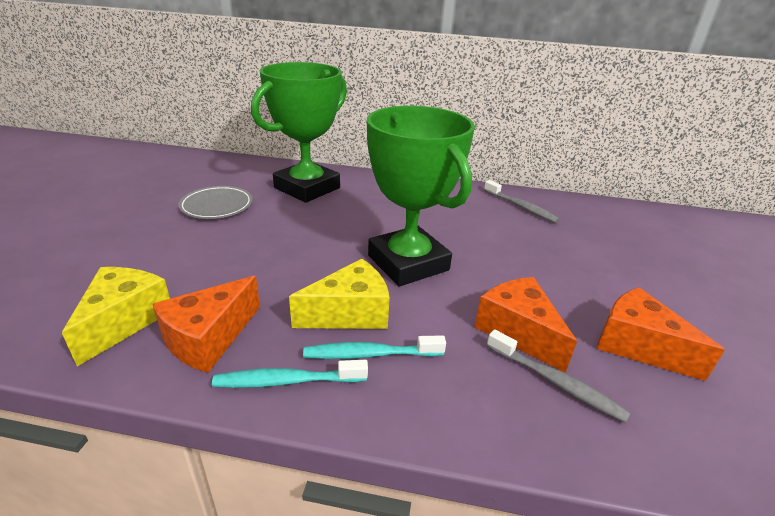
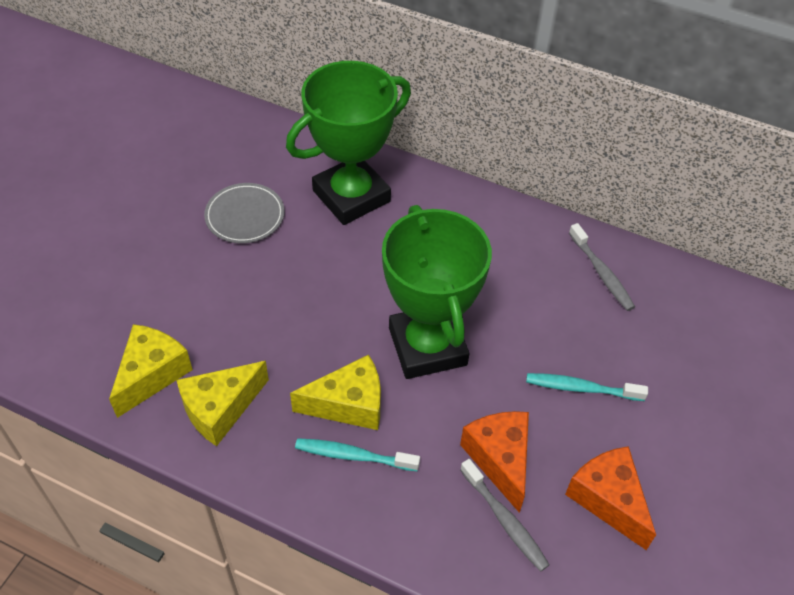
camera: 15 degrees right, 20 degrees up
orange cheese [153,276,260,373] -> yellow cheese [177,361,269,446]
turquoise toothbrush [212,360,368,388] -> turquoise toothbrush moved to [526,373,648,401]

